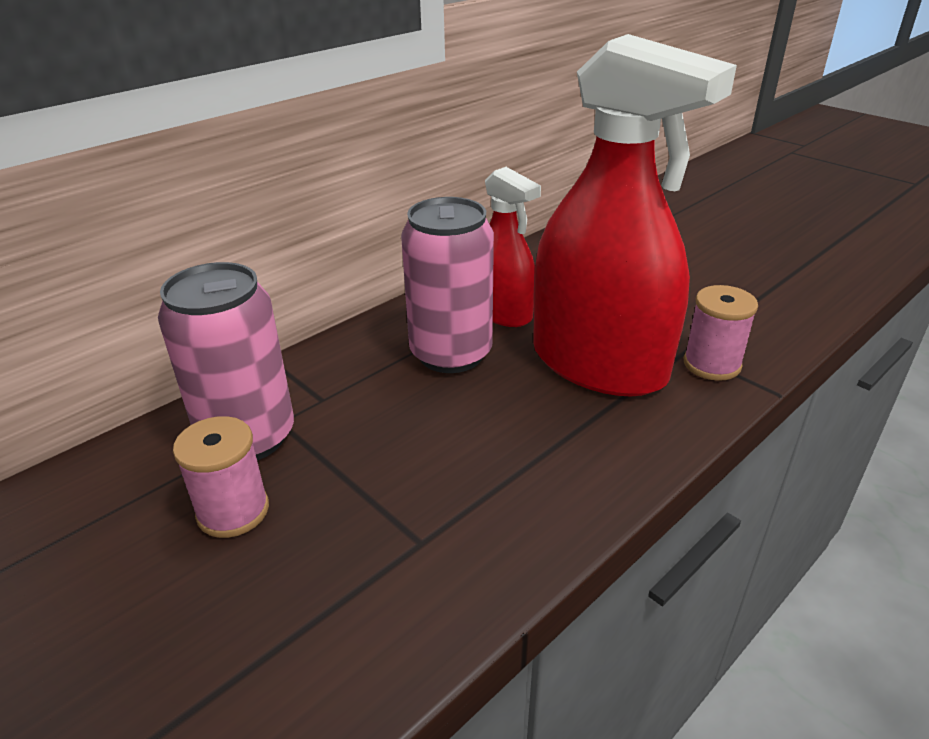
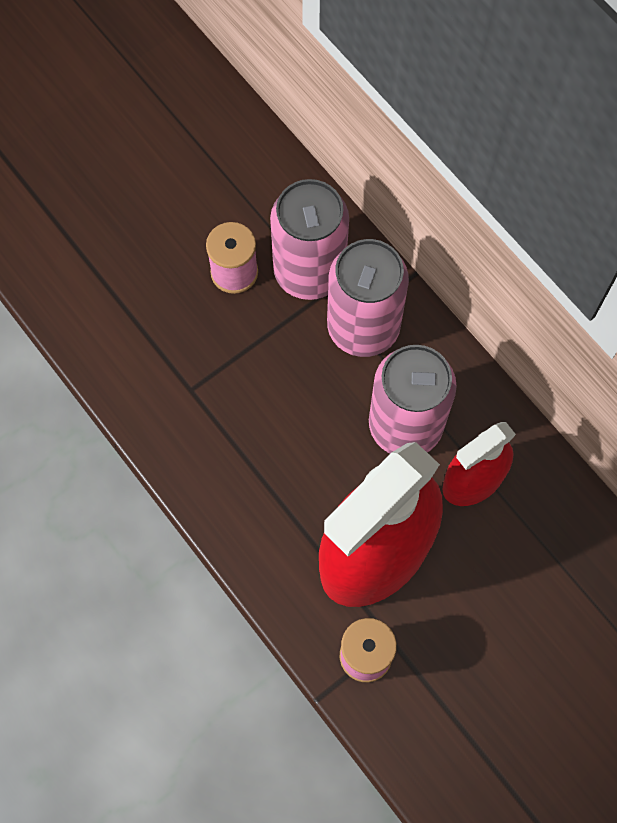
camera: 95 degrees right, 35 degrees up
none -> pink can [327,239,409,357]

